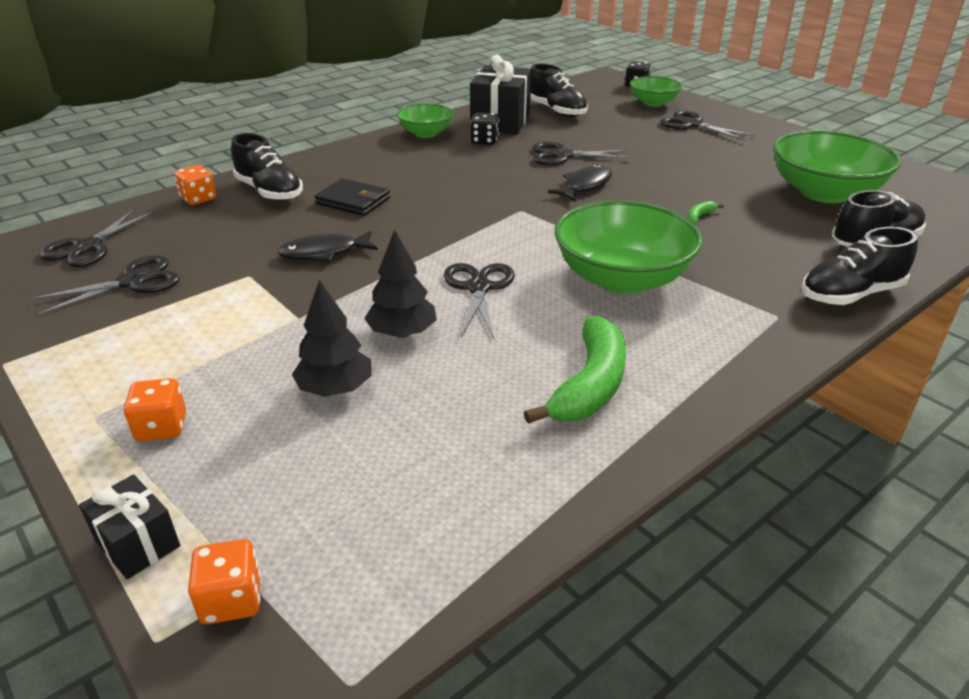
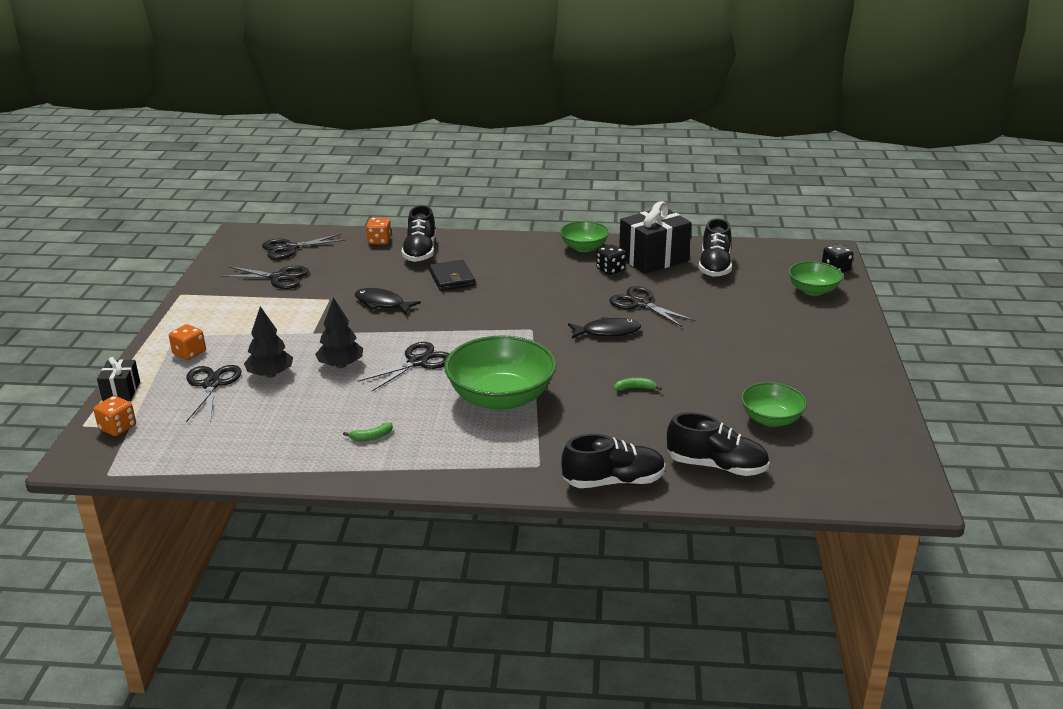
camera: 45 degrees right, 5 degrees down
green banana [524,316,626,424] -> green banana [343,422,393,441], size x0.41
black scissors [660,110,755,141] -> black scissors moved to [186,365,242,422]
green bowl [773,130,901,203] -> green bowl [741,382,807,427], size x0.57
black shoe [802,227,918,305] -> black shoe turned 150 degrees clockwise [561,434,666,488]

